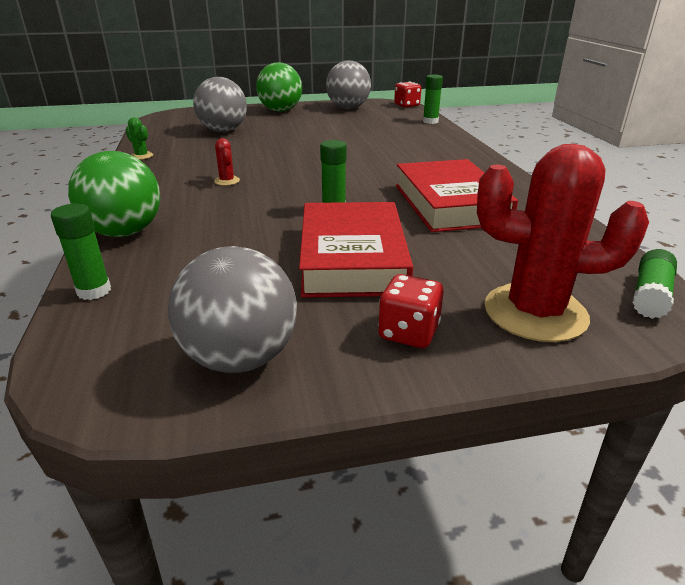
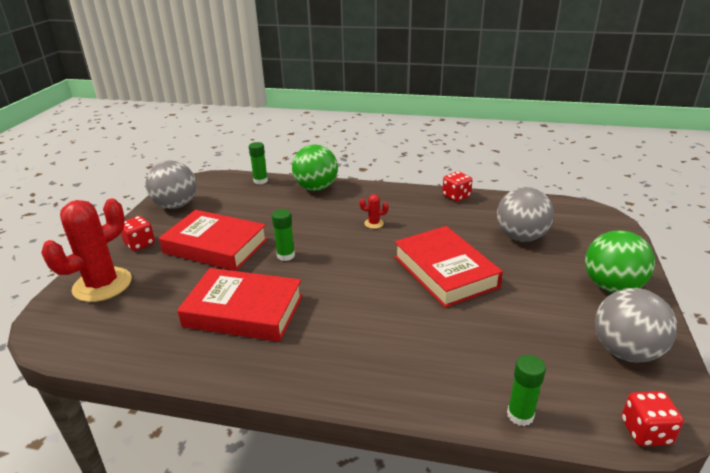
camera: 115 degrees right, 0 degrees up
green cactus [126,117,153,160] -> red dice [442,171,473,202]
green glue stick [632,249,677,319] -> none
none -> red book [394,226,503,308]

